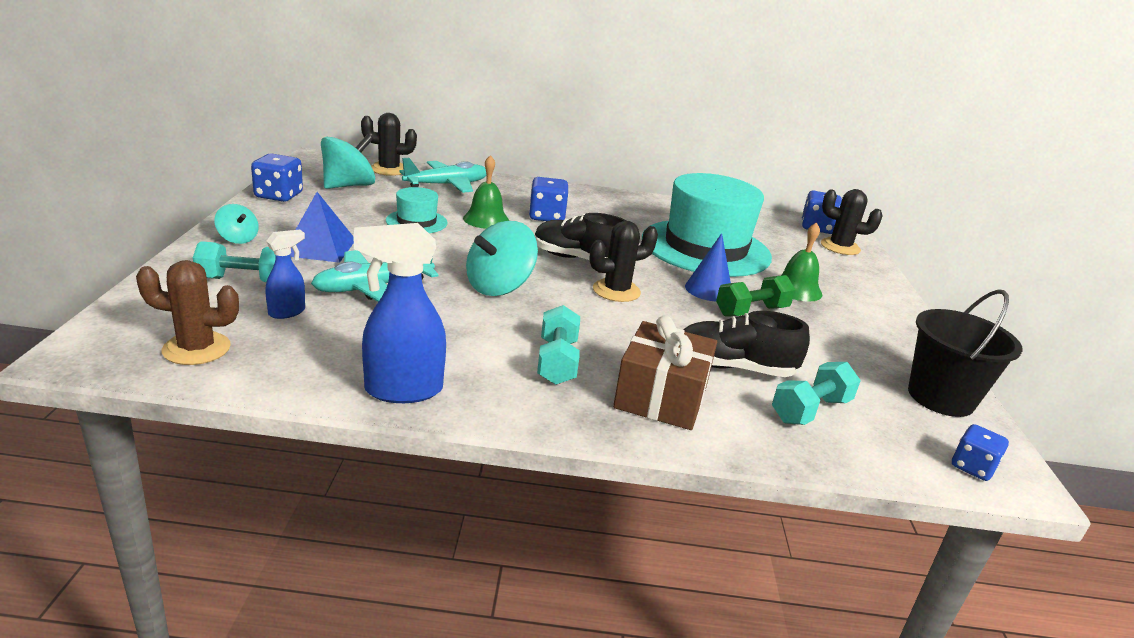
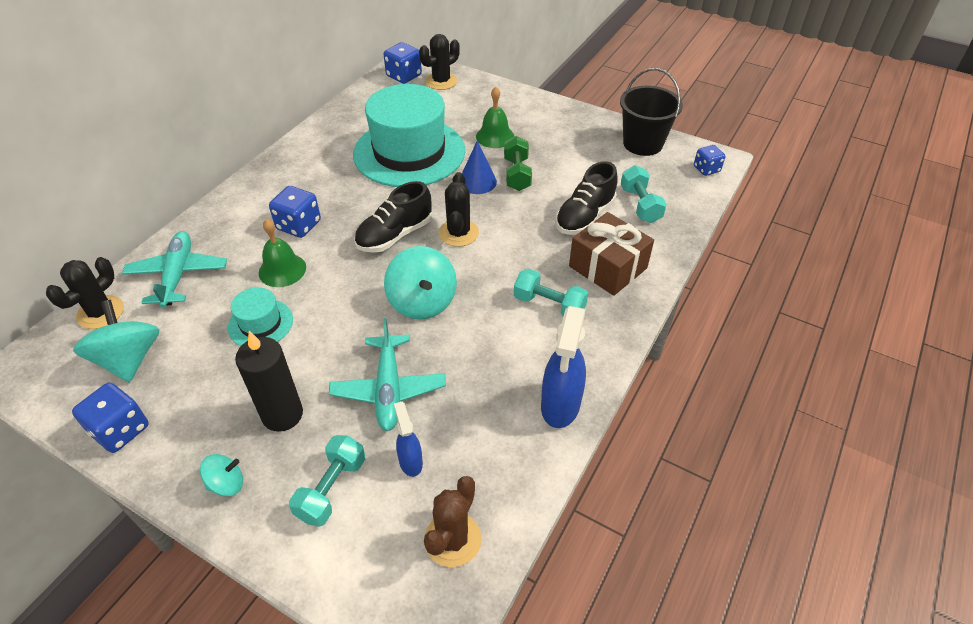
camera: 60 degrees left, 20 degrees up
blue pyramid [290,192,354,263] -> black candle [235,331,303,432]

